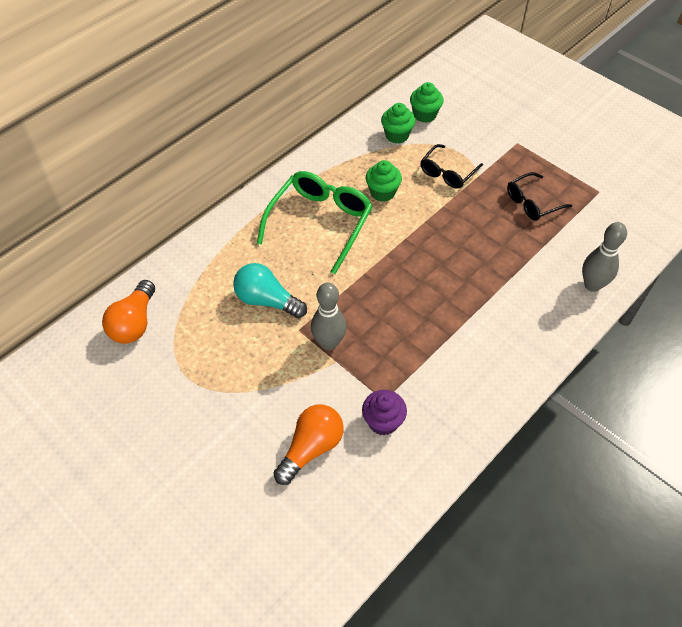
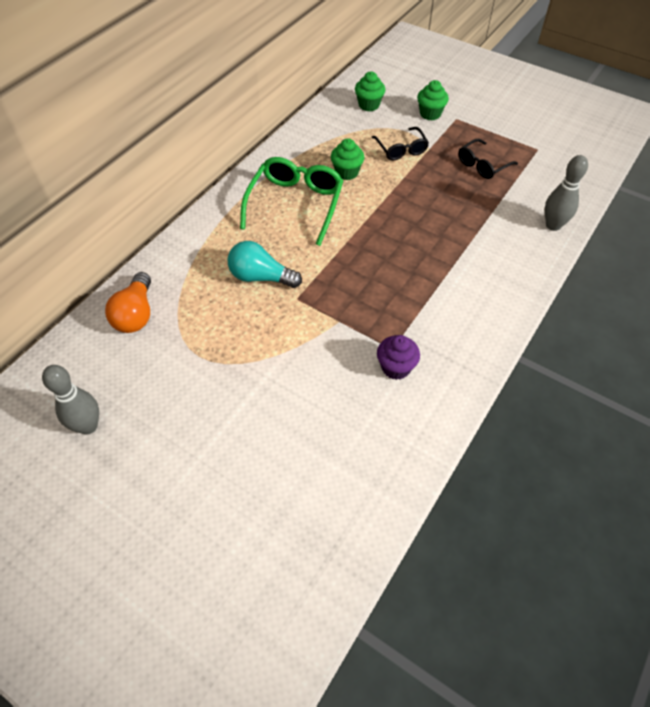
camera: 10 degrees left, 0 degrees up
orange light bulb [273,404,344,485] -> none
grey bowling pin [311,282,346,350] -> grey bowling pin moved to [42,365,99,435]
green cupcake [381,103,415,143] -> green cupcake moved to [417,80,449,121]
black glasses [420,144,483,189] -> black glasses turned 45 degrees counterclockwise [371,127,429,161]

